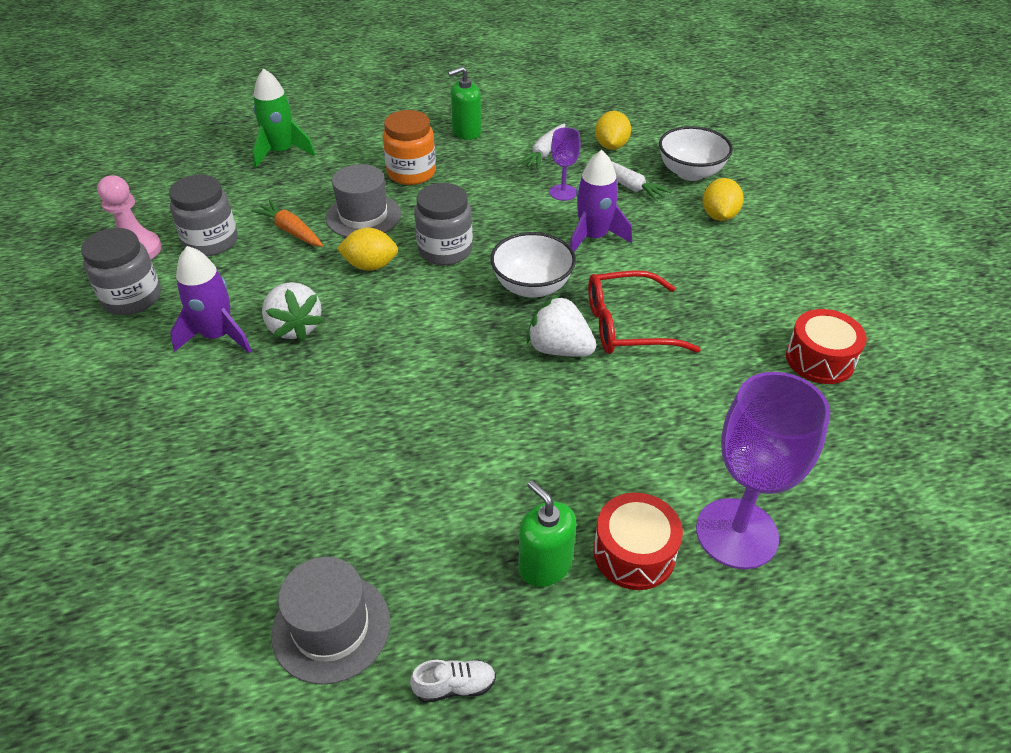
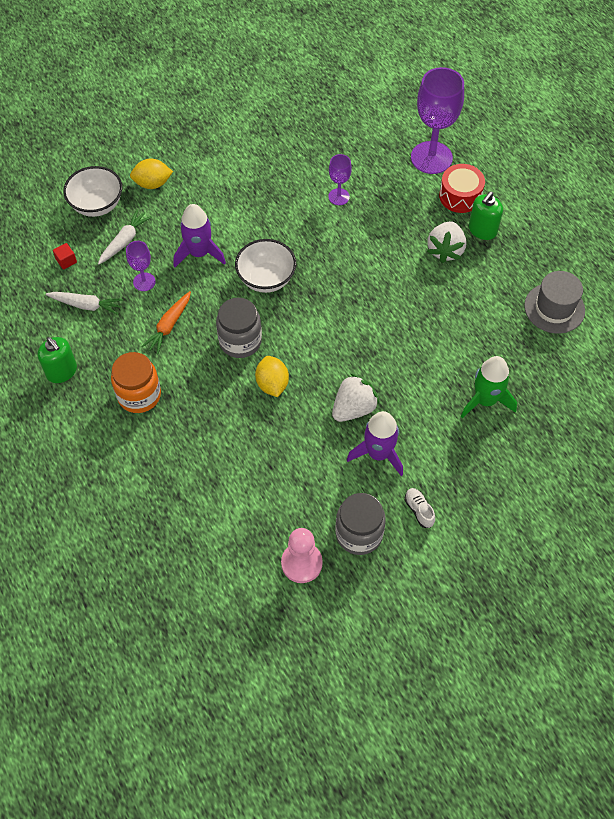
camera: 105 degrees left, 15 degrees up
grey jar [169,175,238,256] -> none
orange carrot [251,200,323,247] -> orange carrot moved to [141,291,191,354]
green rocket [252,68,315,167] -> green rocket moved to [461,356,517,418]
grey hat [326,164,401,237] -> none
white shoe [410,660,496,703] -> white shoe moved to [405,488,435,528]
white strawberry [527,295,596,356] -> white strawberry moved to [427,221,466,263]
red glasses [588,270,701,354] -> none
yellow lemon [595,111,631,150] -> red cube [53,243,77,270]
red drum [786,309,867,384] -> none
none -> purple goblet [328,154,352,205]

